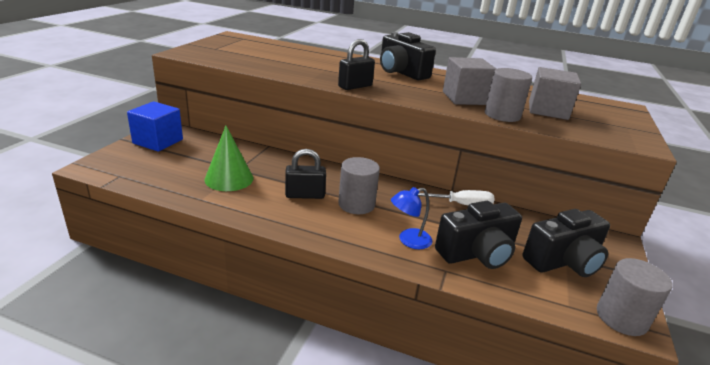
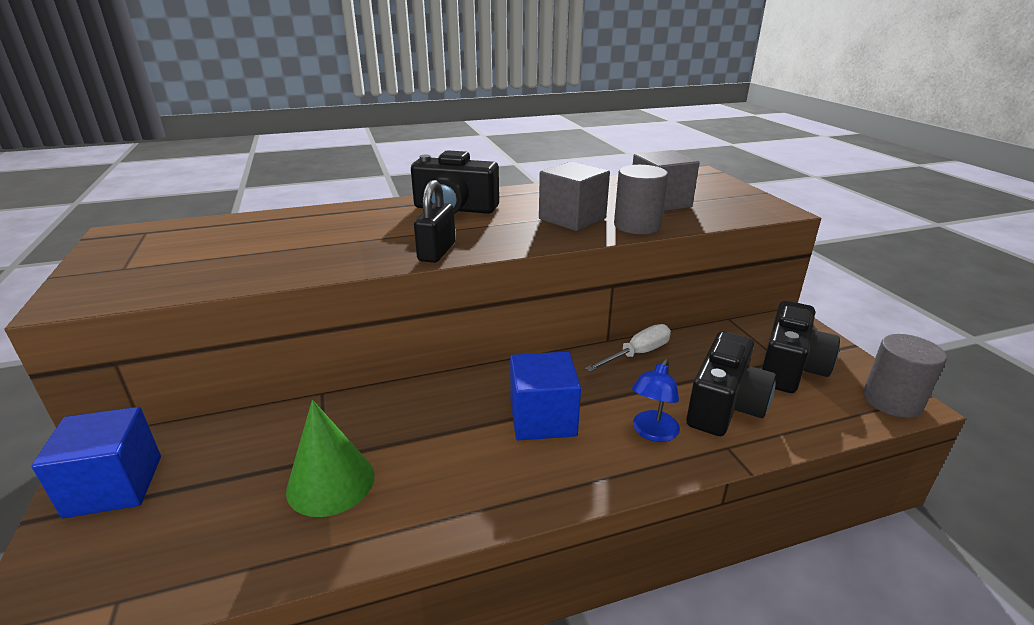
camera: 35 degrees left, 0 degrees up
black padlock [285,149,326,199] -> none
grey cylinder [338,157,380,214] -> blue cube [510,352,581,440]

